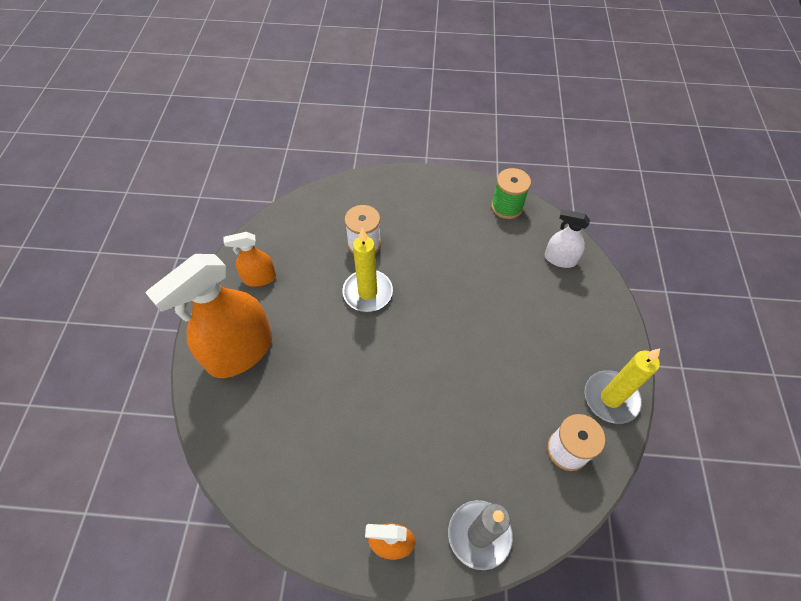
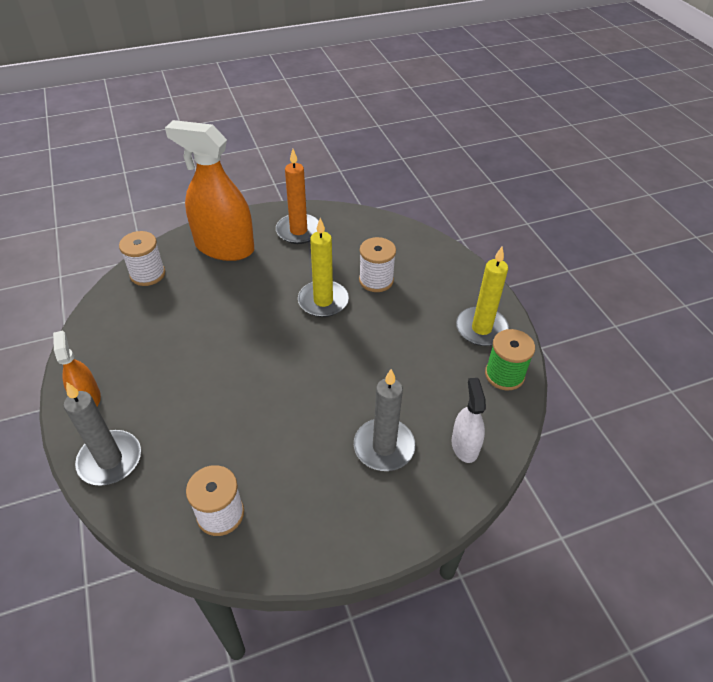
camera: 65 degrees right, 10 degrees down
orange spray bottle [224,232,276,287] -> orange candle [276,149,319,244]
yellow candle [585,348,660,424] -> yellow candle moved to [456,247,509,346]
none -> white spool [119,231,165,286]
none -> grey candle [354,369,415,471]

